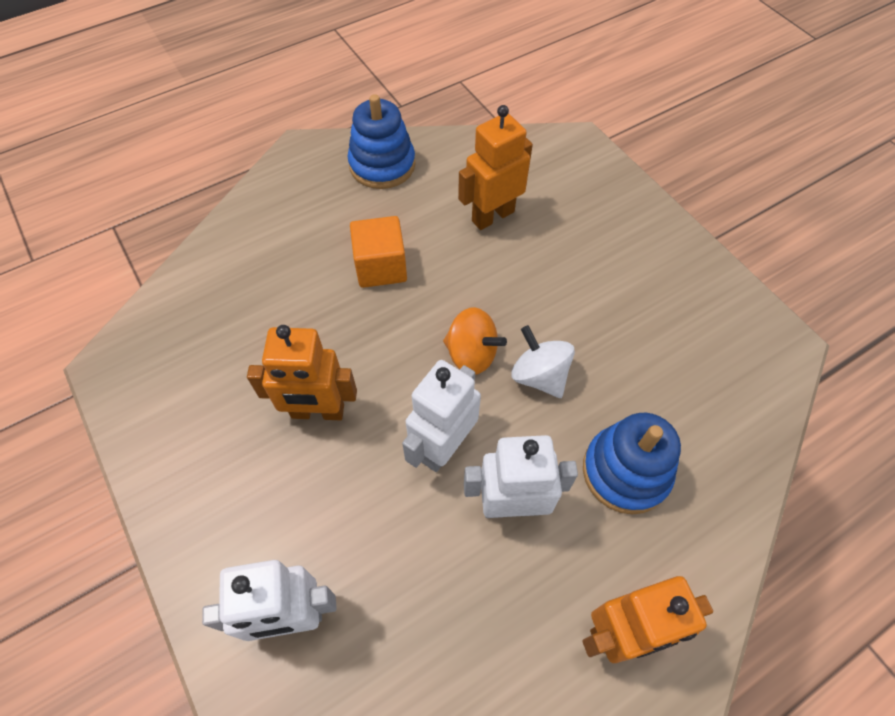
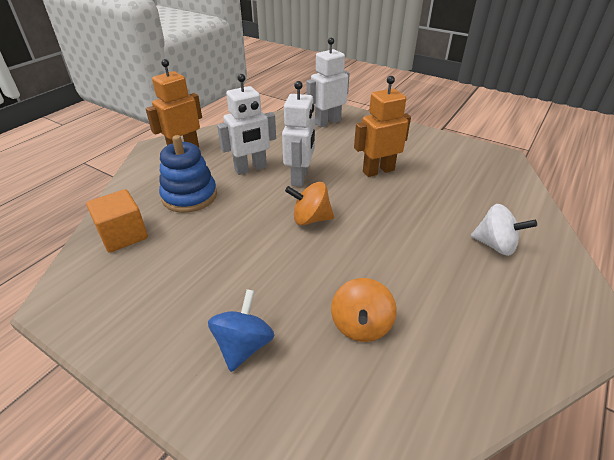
camera: 155 degrees right, 20 degrees down
blue stacking toy [347,94,415,189] -> none
orange cube [350,216,407,288] -> orange cube moved to [86,189,148,253]
orange robot [458,105,533,230] -> orange spinning top [331,278,397,342]
white spinning top [511,325,575,398] -> white spinning top moved to [471,204,537,256]
none -> blue spinning top [208,289,275,372]

